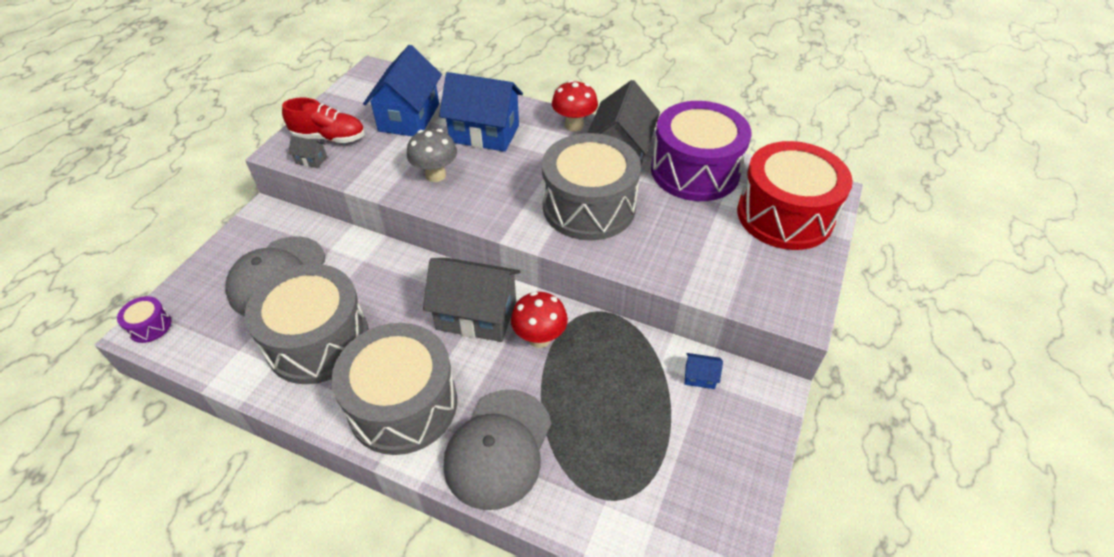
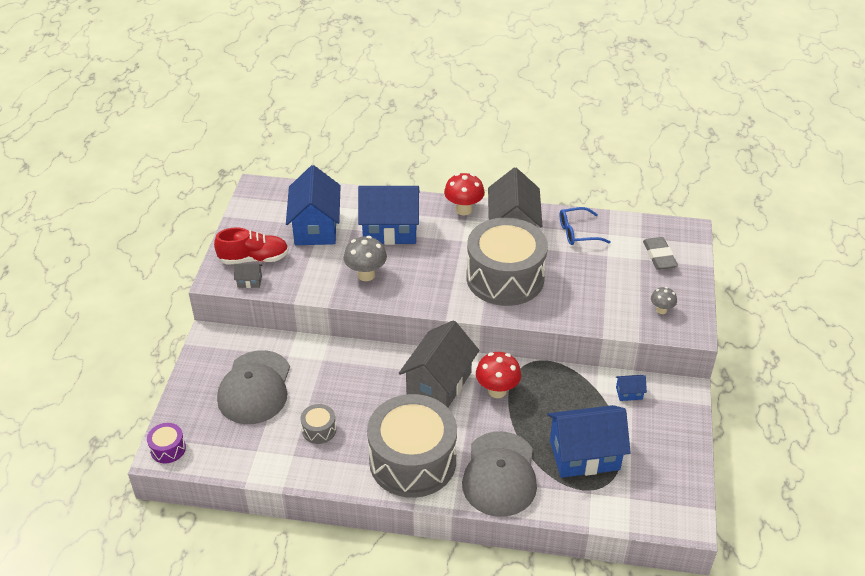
camera: 15 degrees left, 5 degrees down
grey drum [245,264,369,384] -> grey drum [300,404,336,444], size x0.40
grey house [423,258,520,342] -> grey house turned 60 degrees counterclockwise [399,320,479,407]
purple drum [651,101,752,201] -> blue glasses [560,207,610,245]
red drum [737,141,853,250] -> grey eraser [643,237,678,270]
none -> blue house [547,405,631,478]
none -> grey mushroom [651,287,677,314]

